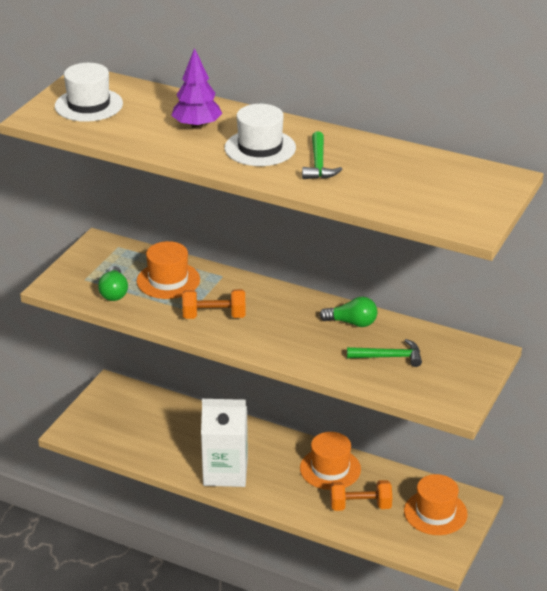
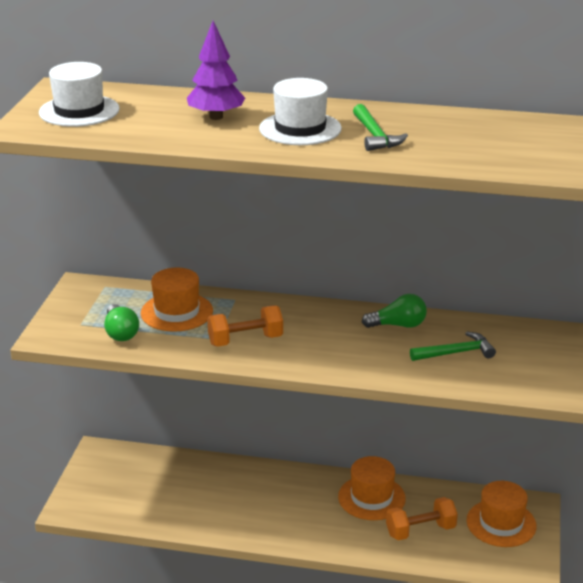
camera: 15 degrees left, 5 degrees down
white carton [201,399,248,487] -> none

